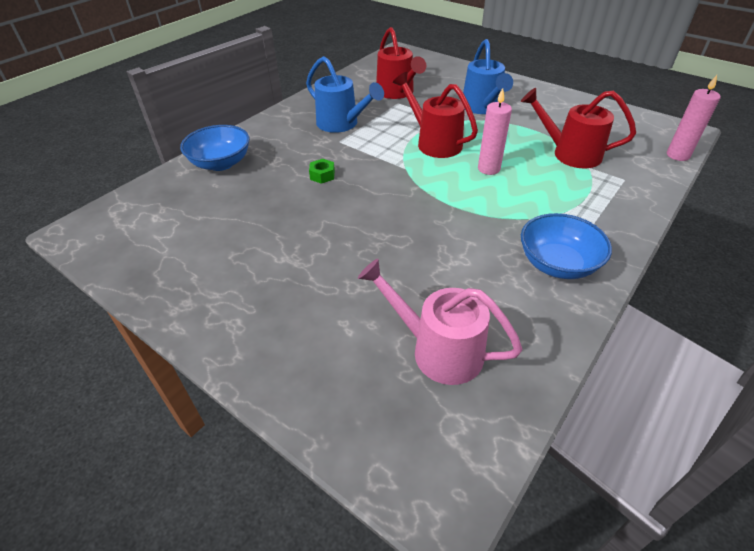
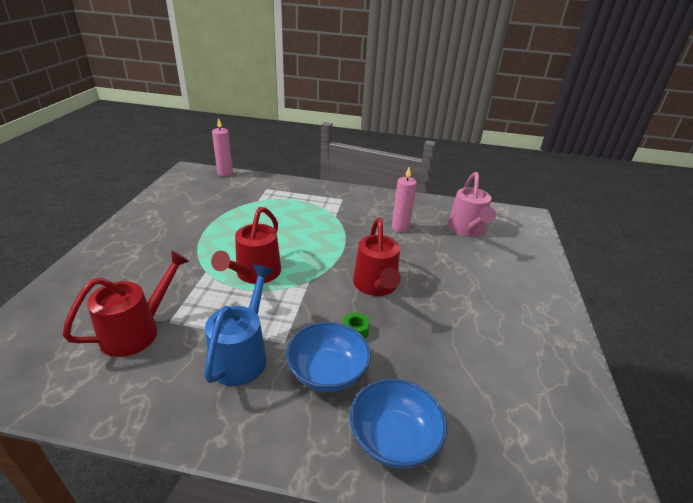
camera: 120 degrees left, 10 degrees down
blue watering can [463,39,513,114] -> none
pink candle [478,88,512,175] -> pink candle moved to [392,167,417,232]
red watering can [521,88,636,168] -> red watering can moved to [353,218,401,296]
blue bowl [521,213,612,279] -> blue bowl moved to [286,322,371,392]

